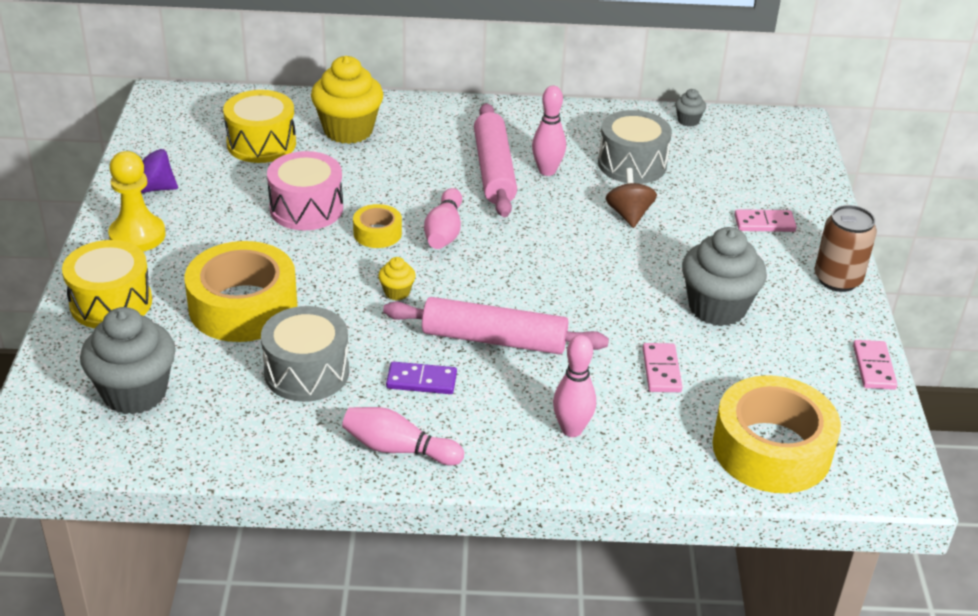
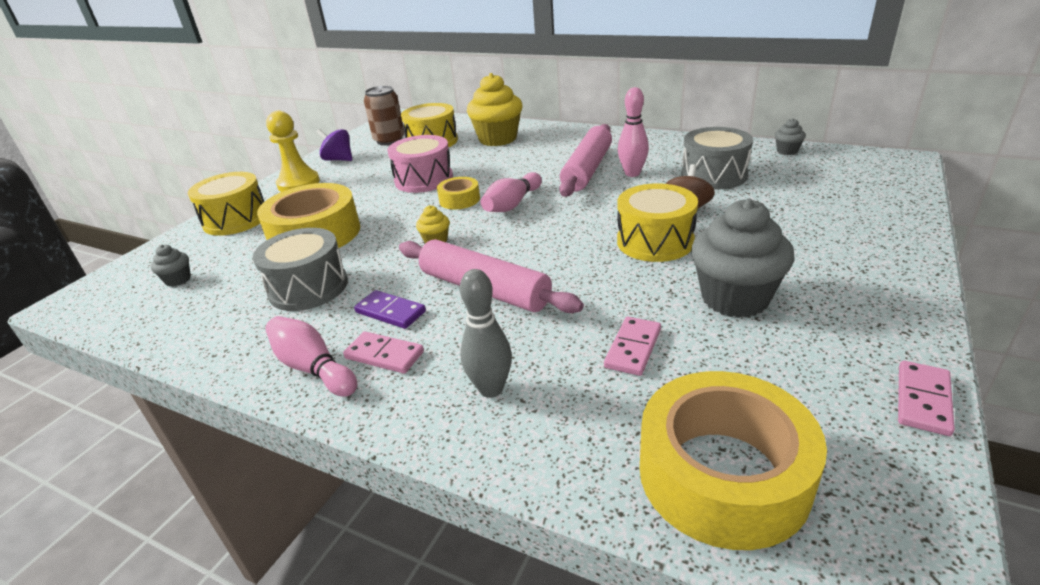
camera: 30 degrees right, 5 degrees down
grey cupcake [80,307,176,414] -> grey cupcake [151,245,191,287], size x0.45
pink bowling pin [553,335,596,437] -> grey bowling pin [460,269,512,398]
pink domino [734,209,797,232] -> pink domino moved to [343,331,424,373]
brown can [815,205,877,292] -> brown can moved to [364,86,405,145]
none -> yellow drum [617,183,698,262]

